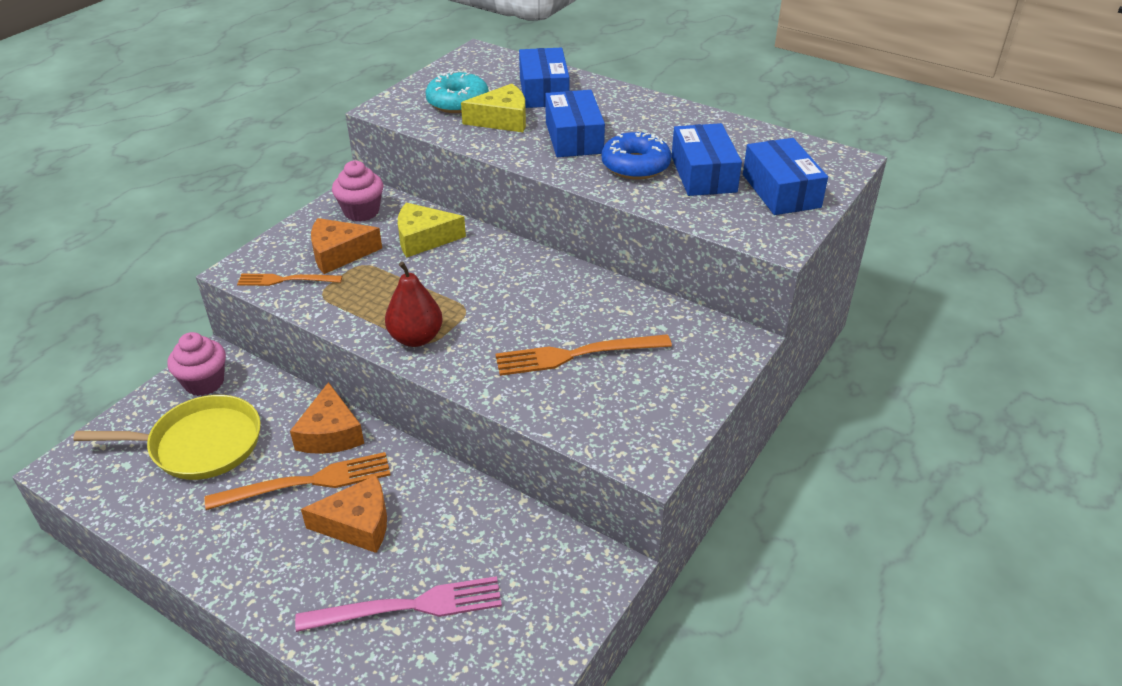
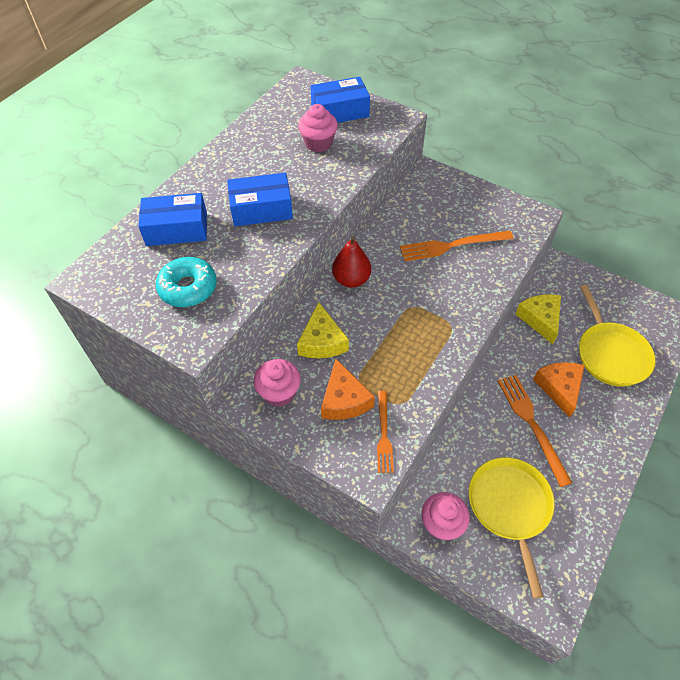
camera: 90 degrees left, 15 degrees up
orange cheese [290,382,364,454] -> none
pink fork [295,576,502,632] -> yellow pan [579,285,656,387]
red pear [385,262,443,347] -> red pear moved to [332,236,371,288]
yellow cheese [461,84,526,132] -> yellow cheese moved to [515,294,561,344]
orange fork [495,334,672,376] -> orange fork turned 90 degrees clockwise [400,231,513,261]
blue donut [602,132,671,179] -> none
blue box [672,123,742,196] -> pink cupcake [298,104,338,152]

